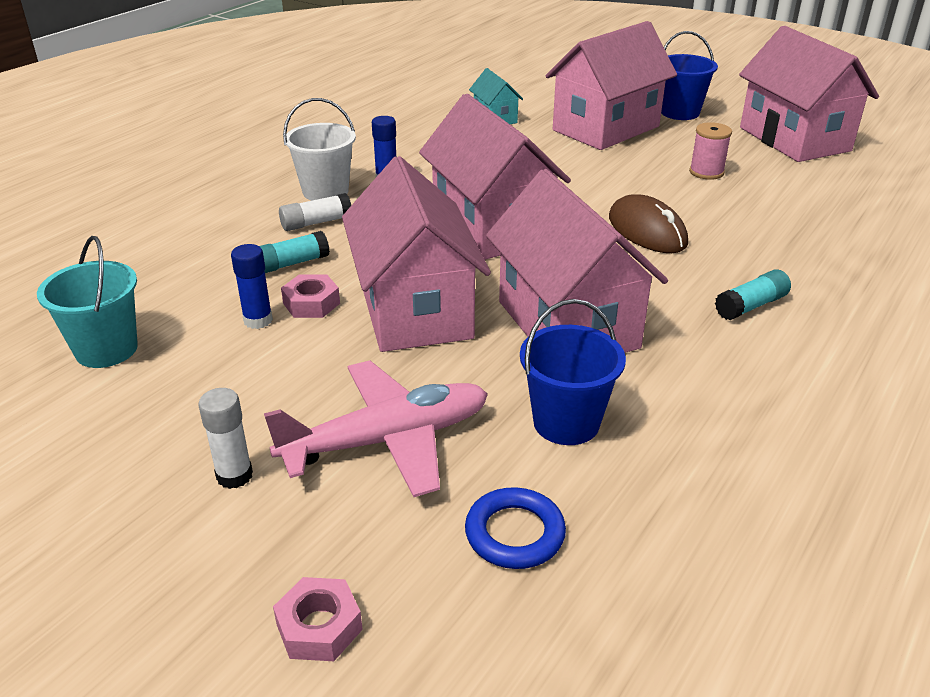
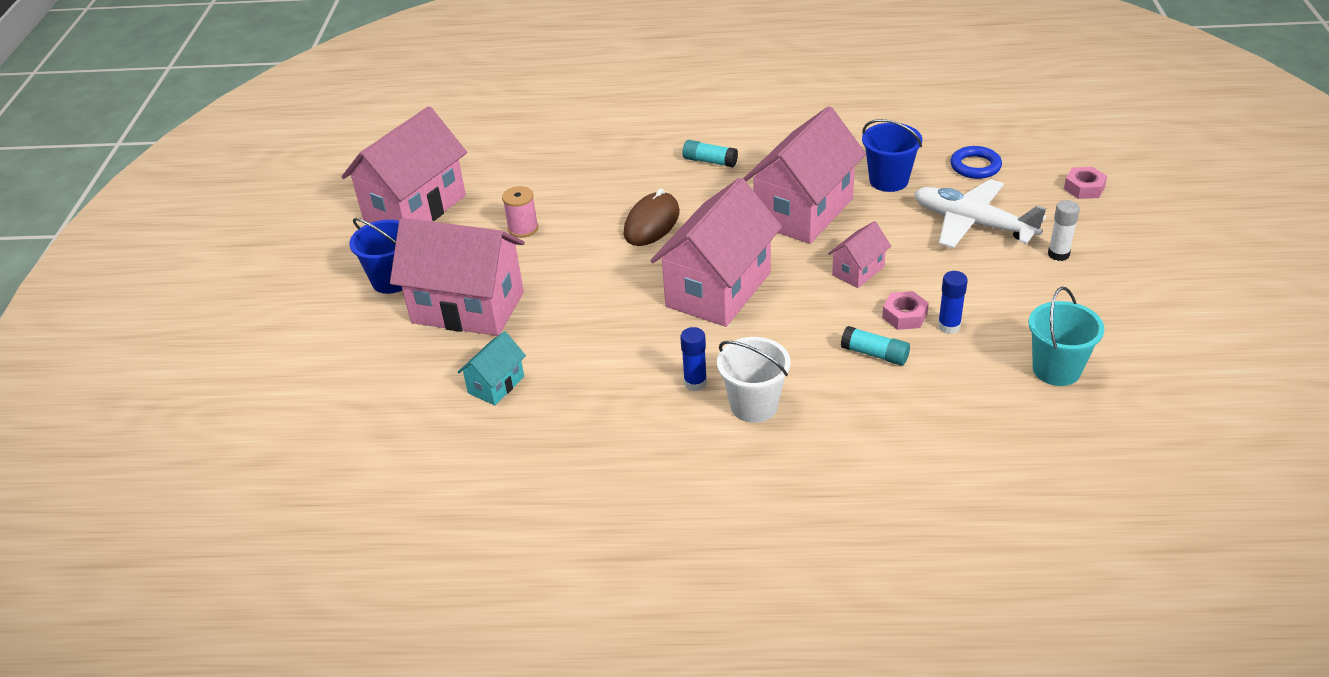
camera: 120 degrees left, 5 degrees up
pink plane [264,360,488,497] -> white plane [914,179,1046,248]
white glue stick [279,193,351,231] -> none
pink house [342,156,491,352] -> pink house [828,221,891,288], size x0.47

